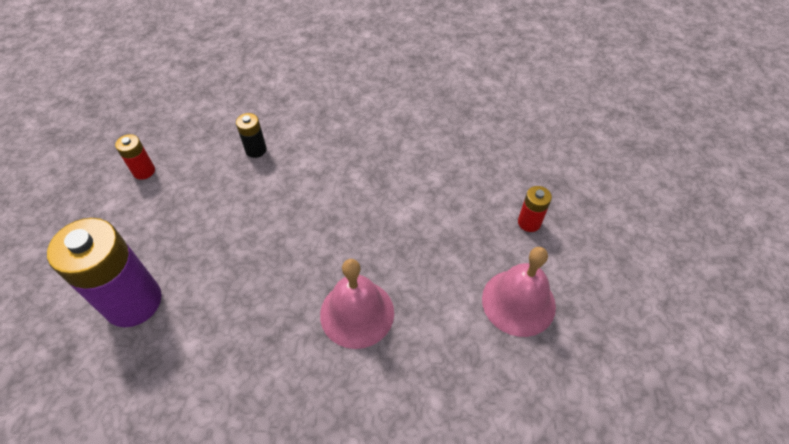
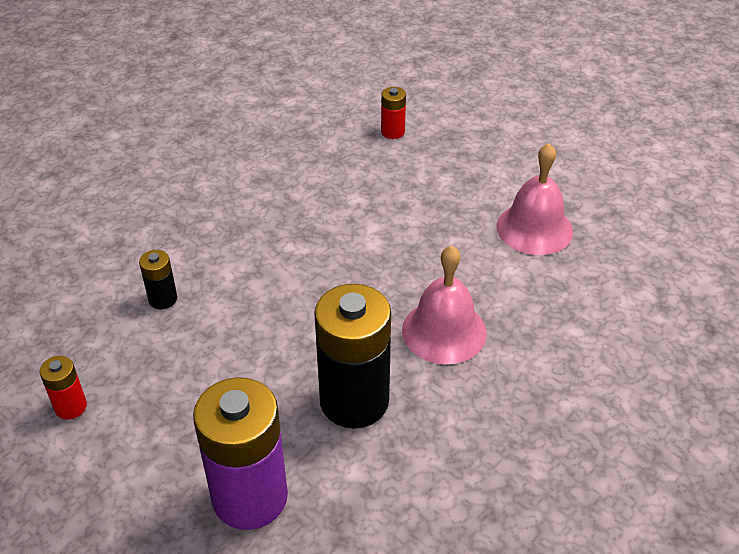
camera: 50 degrees left, 10 degrees down
red battery [518,186,552,232] -> red battery moved to [381,87,406,139]
none -> black battery [314,284,391,429]

